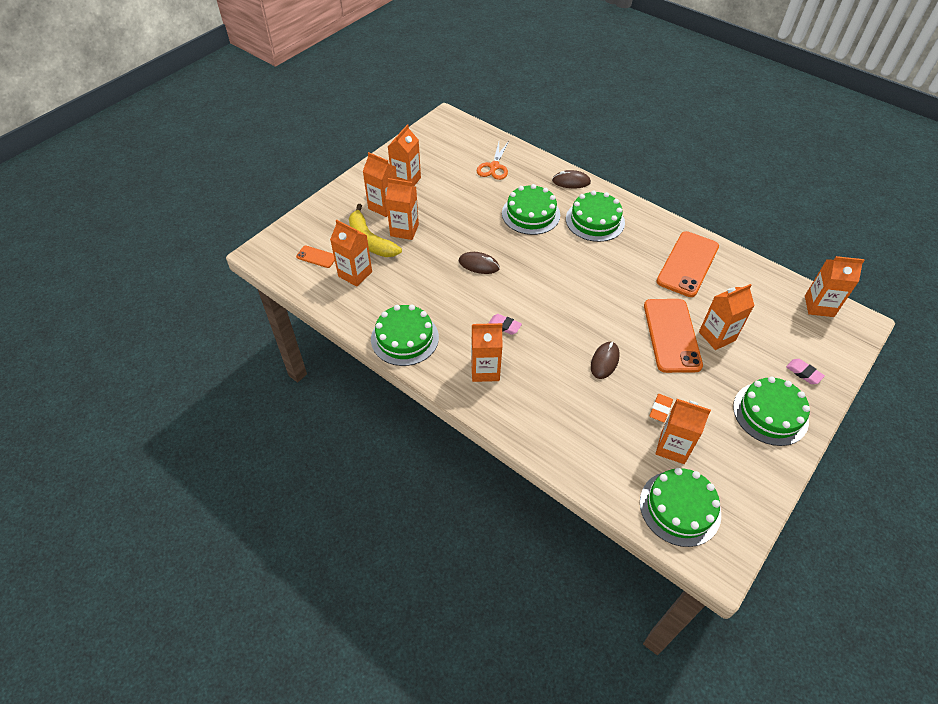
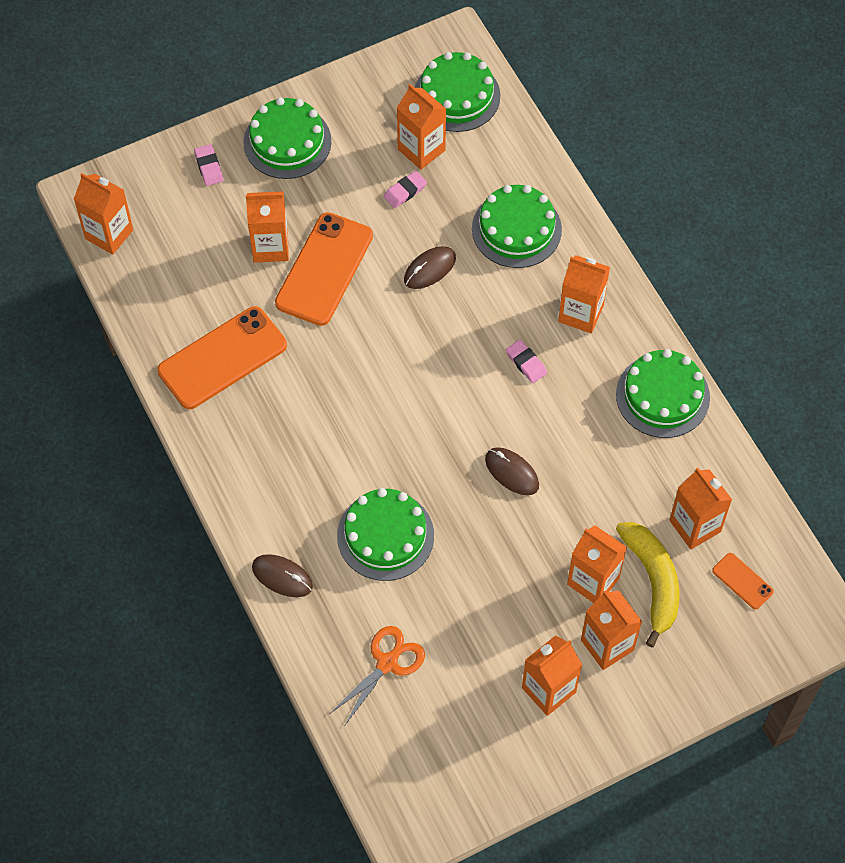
camera: 155 degrees left, 10 degrees up
green cake [566,190,625,242] -> green cake moved to [472,185,562,268]
orange eraser [649,394,673,422] -> pink eraser [384,171,427,208]

